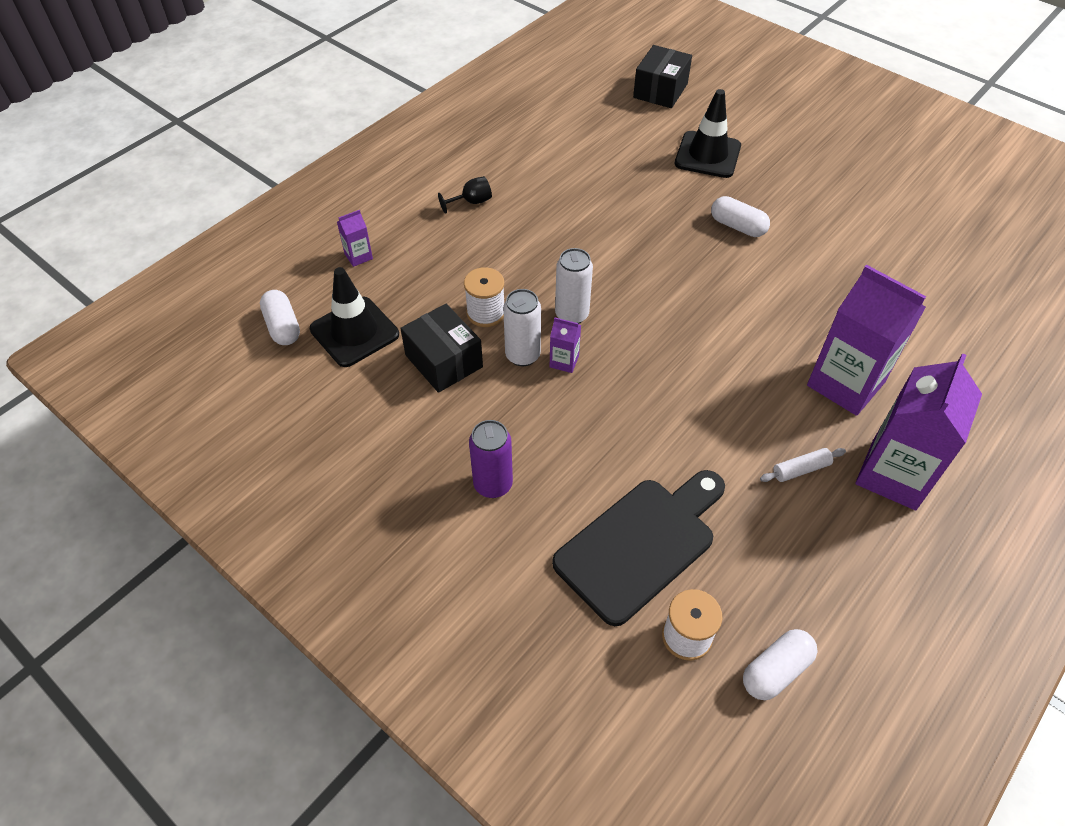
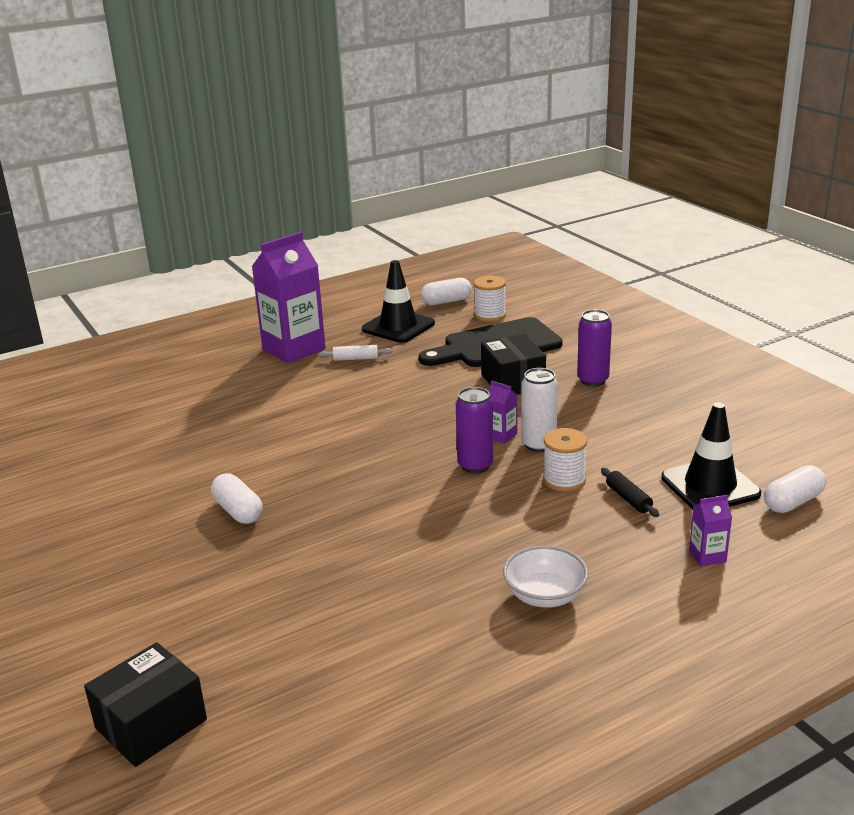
camera: 160 degrees left, 25 degrees down
white capsule [260,290,300,345] -> white capsule turned 60 degrees clockwise [764,465,826,513]
black box [400,304,483,393] -> black box moved to [481,334,546,395]
black goblet [438,176,492,213] -> white bowl [503,545,589,608]
white can [555,248,593,324] -> purple can [456,387,493,473]
black traffic cone [675,89,741,178] -> black traffic cone moved to [362,260,435,343]
purple carton [807,265,926,416] -> none
none -> black rolling pin [601,468,659,517]

